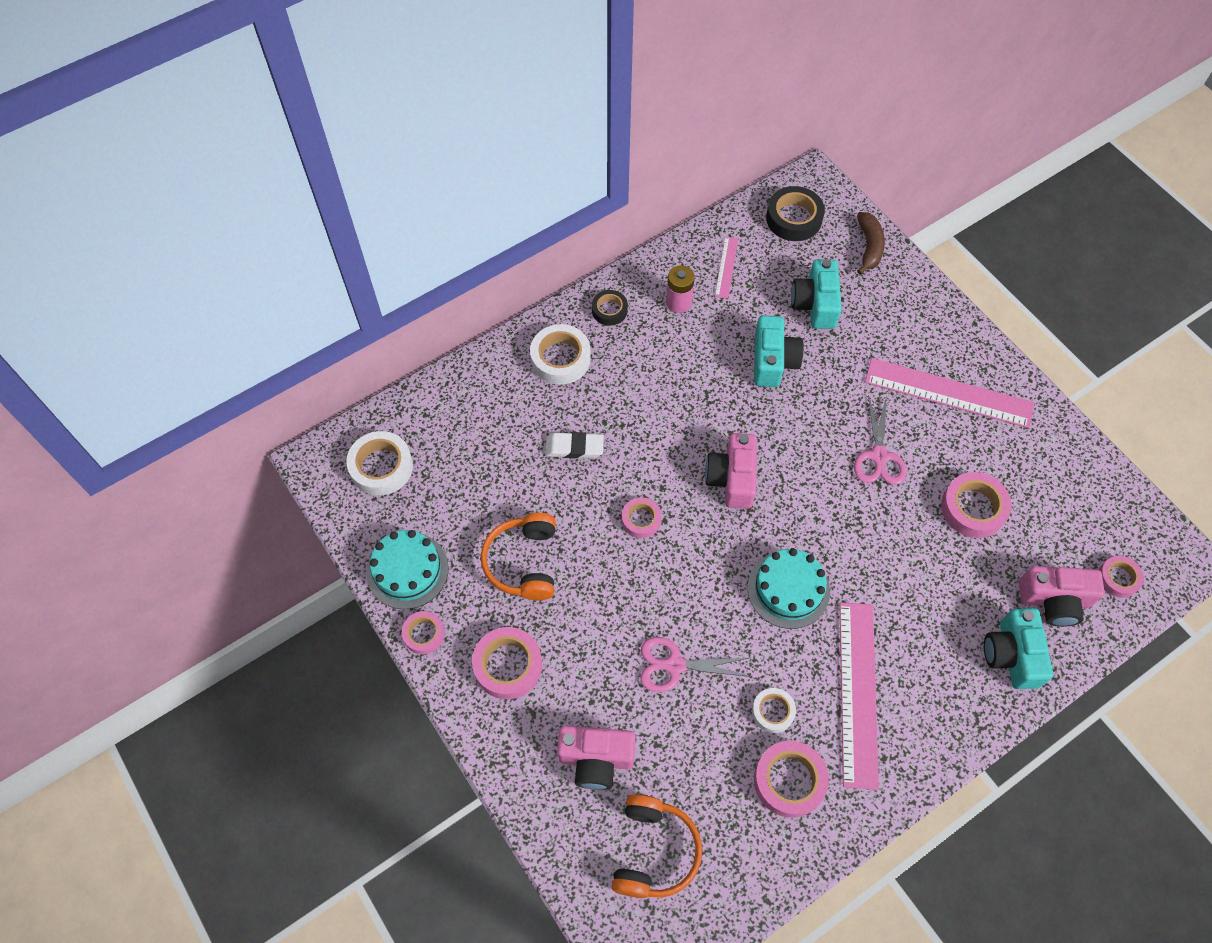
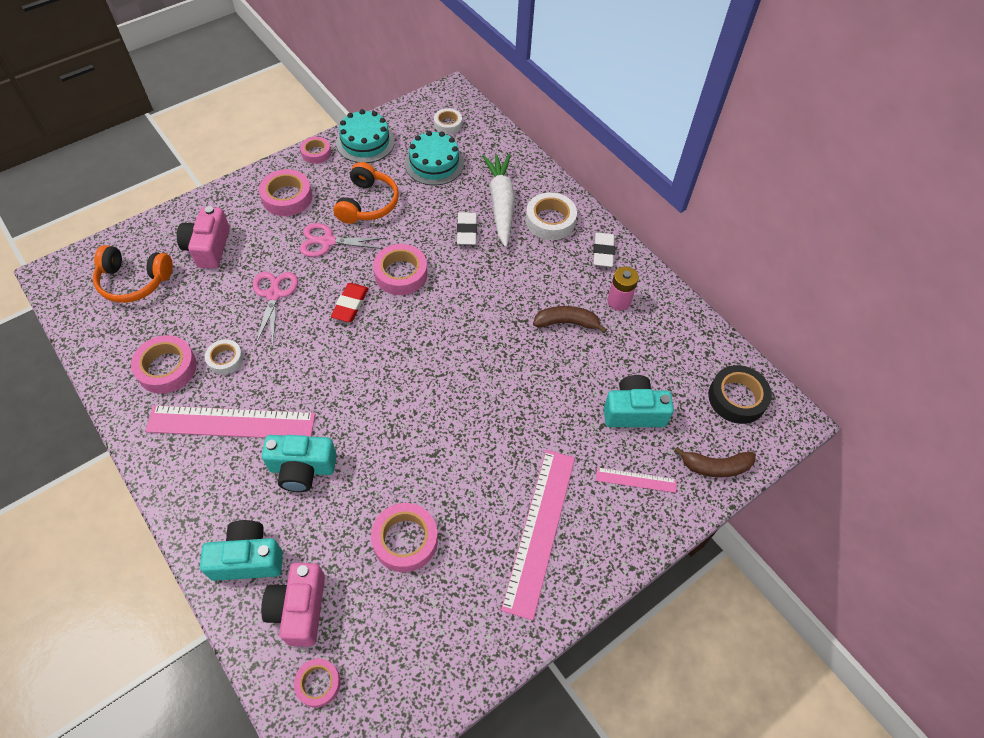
camera: 85 degrees right, 5 degrees down
white tape [346,431,413,496] -> white tape [434,108,462,134], size x0.61
orange headphones [481,513,556,601] -> orange headphones turned 105 degrees clockwise [334,162,399,224]
black tape [592,290,628,326] -> white eraser [593,232,615,267]
pink tape [622,498,661,538] -> pink tape [373,244,427,295], size x1.63
pink camera [705,433,757,509] -> none
pink ruler [715,236,738,299] -> pink ruler moved to [596,467,677,493]
turquoise cake [747,548,830,629] -> turquoise cake moved to [405,131,464,185]
turquoise camera [754,315,804,387] -> turquoise camera moved to [262,435,337,492]
pink scissors [854,395,907,485] -> pink scissors moved to [300,223,385,257]
none -> red eraser [331,283,369,322]
none -> white carrot [482,154,515,247]
none -> brown banana [533,306,607,333]

